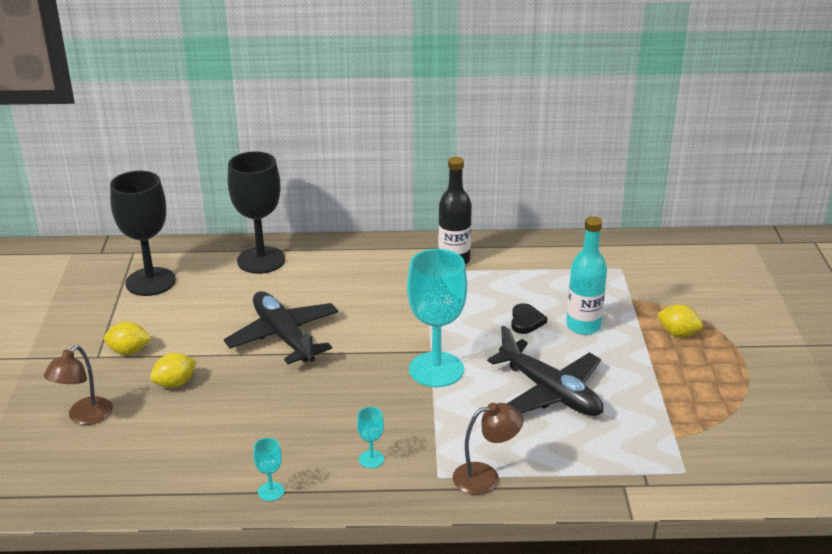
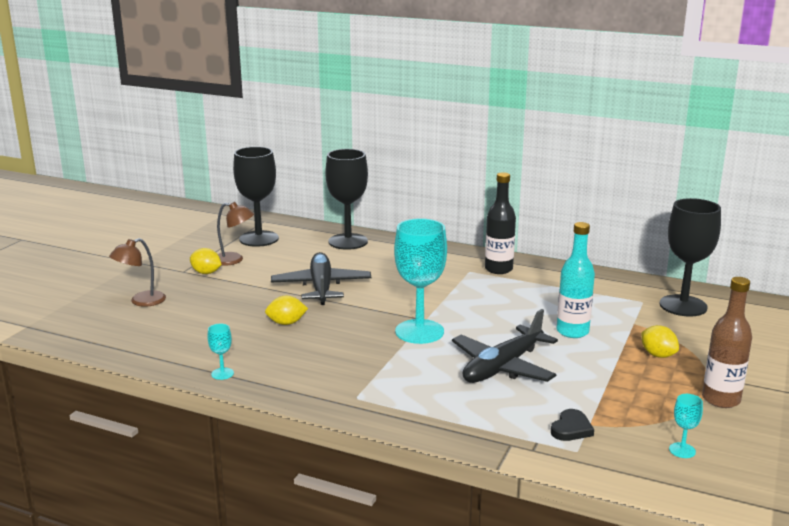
camera: 25 degrees right, 10 degrees down
yellow lemon [150,353,196,388] -> yellow lemon moved to [265,296,308,325]
turquoise goblet [357,407,384,468] -> turquoise goblet moved to [669,394,703,458]
brown lamp [453,403,523,495] -> brown lamp moved to [217,202,254,266]
black plane [487,326,604,416] -> black plane turned 60 degrees clockwise [452,309,558,383]
black heart [511,303,547,334] -> black heart moved to [551,409,594,441]
none -> black goblet [659,198,721,317]
none -> brown bottle [702,277,752,408]

